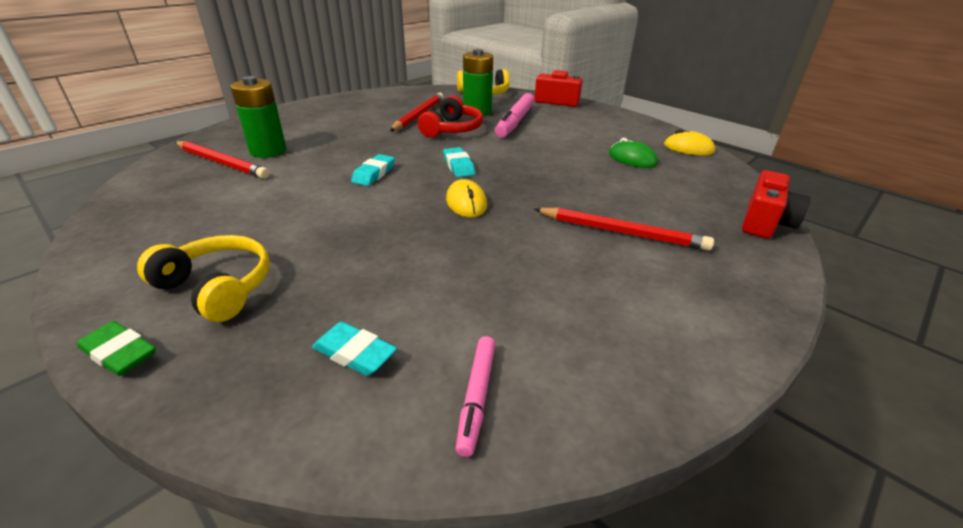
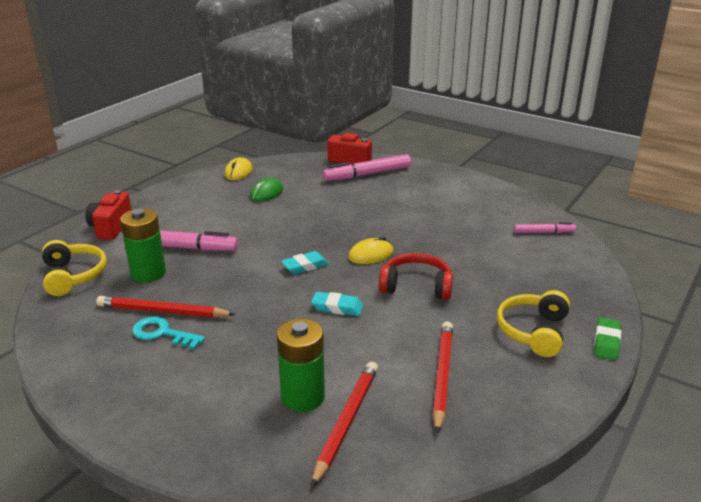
camera: 100 degrees left, 5 degrees down
turquoise eraser [312,322,397,376] -> none
red headphones [418,96,483,138] -> red headphones moved to [379,253,453,300]
red pencil [534,208,714,251] -> red pencil moved to [433,321,453,434]
none -> turquoise key [132,317,205,350]
none -> pink marker [323,154,411,181]

